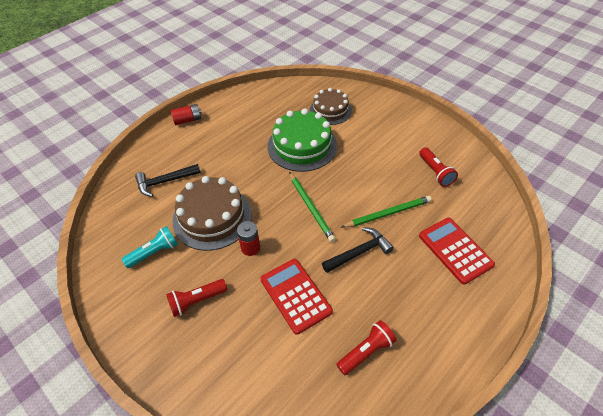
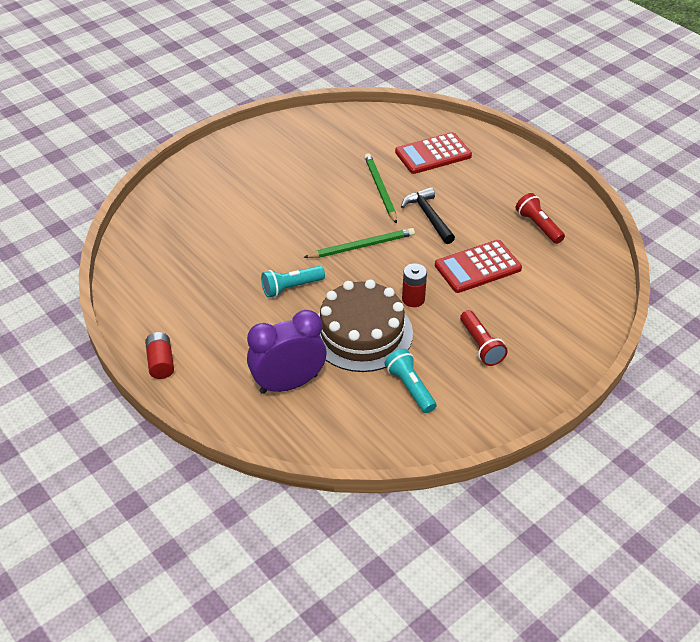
camera: 85 degrees left, 5 degrees down
black hammer [135,164,201,197] -> purple clock [247,310,326,394]
green cake [268,108,337,172] -> none
brown cake [310,88,352,125] -> none
red flashlight [419,147,458,187] -> none
none -> turquoise flashlight [261,266,325,298]

